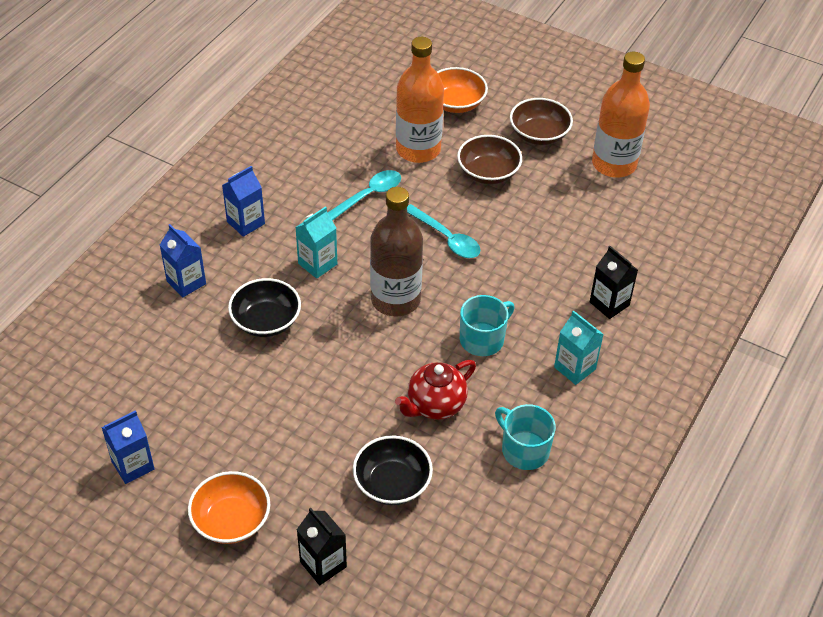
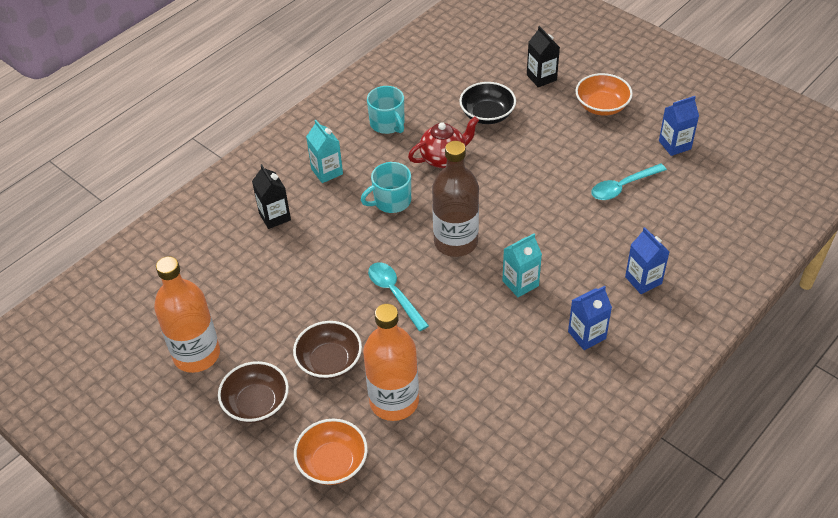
camera: 165 degrees left, 0 degrees up
black bowl [228,278,301,337] -> none
turquoise spoon [328,170,401,221] -> turquoise spoon moved to [591,163,667,200]

